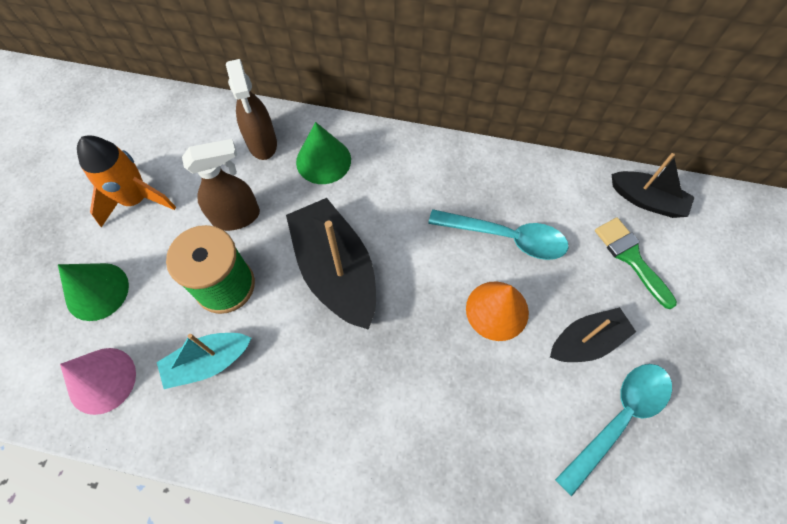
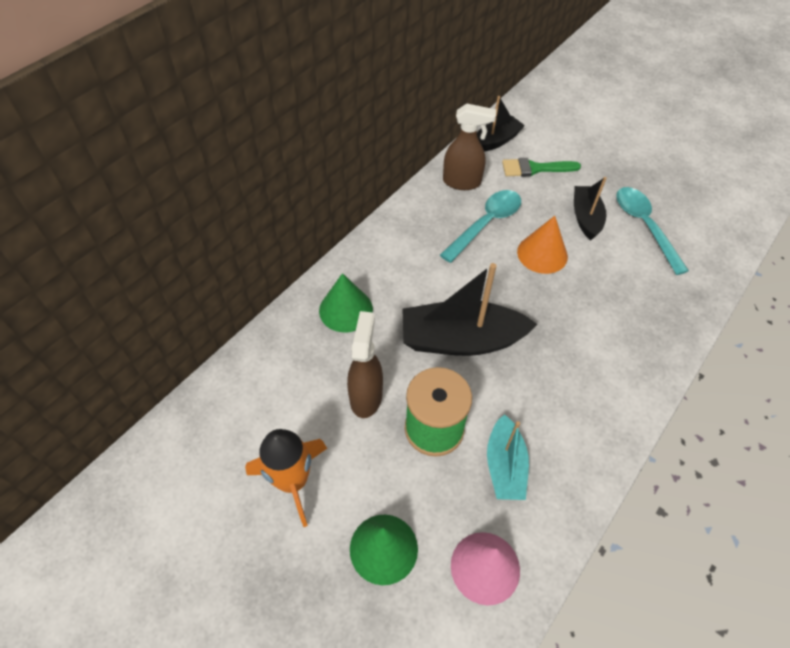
camera: 65 degrees left, 10 degrees down
brown spray bottle [226,59,277,160] -> brown spray bottle moved to [443,103,496,190]

